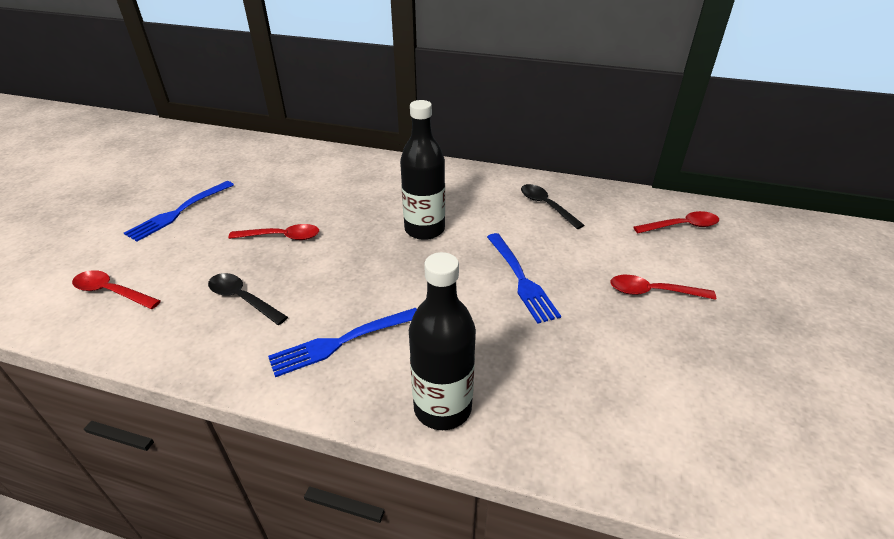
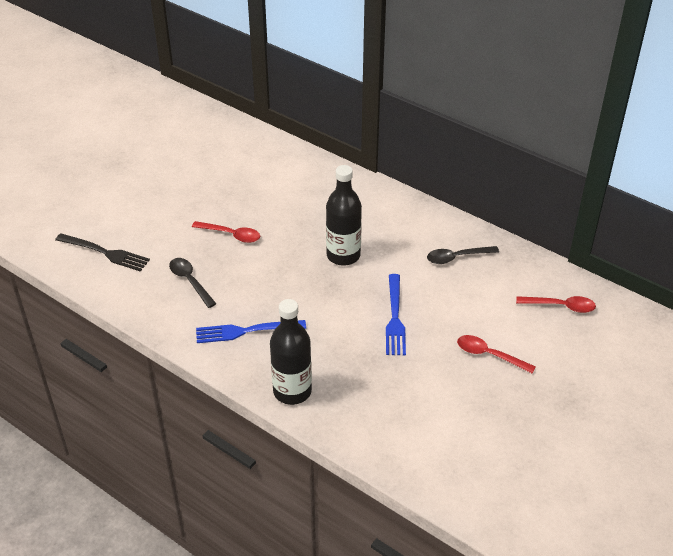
camera: 20 degrees right, 5 degrees up
red spoon [72,270,161,309] -> black fork [55,233,150,272]
blue fork [124,181,234,241] -> none
black spoon [521,184,585,229] -> black spoon turned 90 degrees counterclockwise [427,246,499,264]

